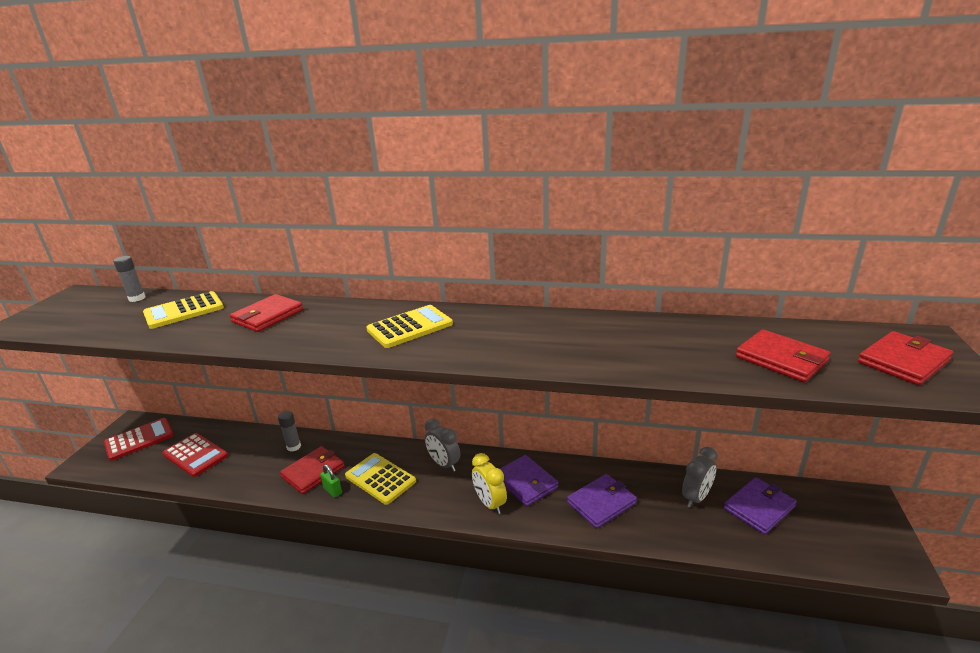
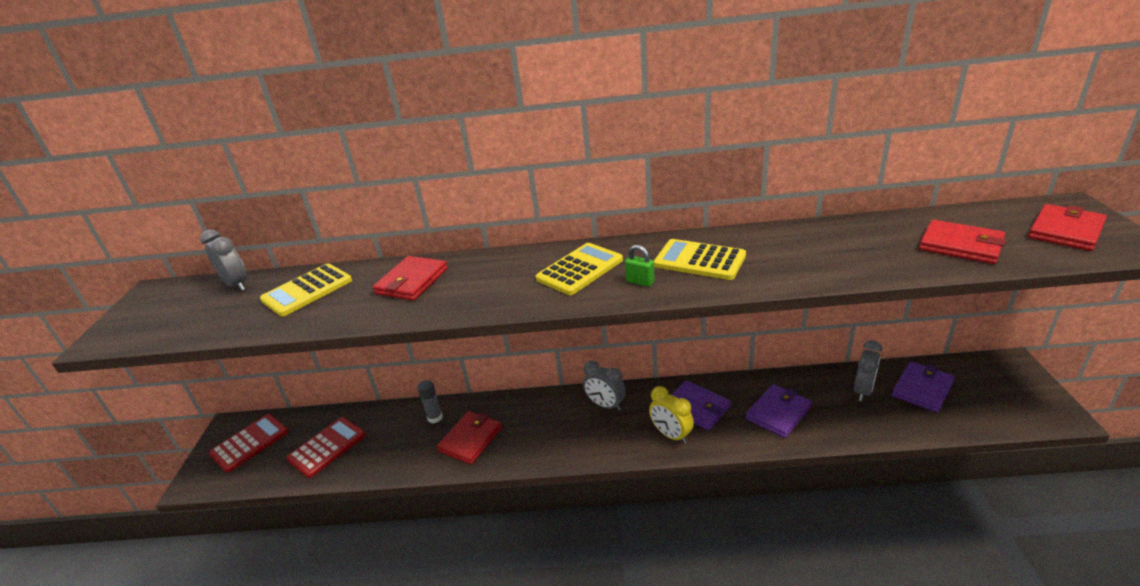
camera: 10 degrees left, 5 degrees up
grey glue stick [113,256,146,302] -> grey clock [200,230,247,291]
red calculator [163,433,228,477] -> red calculator turned 75 degrees counterclockwise [286,417,366,478]
green padlock [320,464,342,498] -> green padlock moved to [625,245,655,287]
yellow calculator [345,453,416,505] -> yellow calculator moved to [654,239,746,280]

